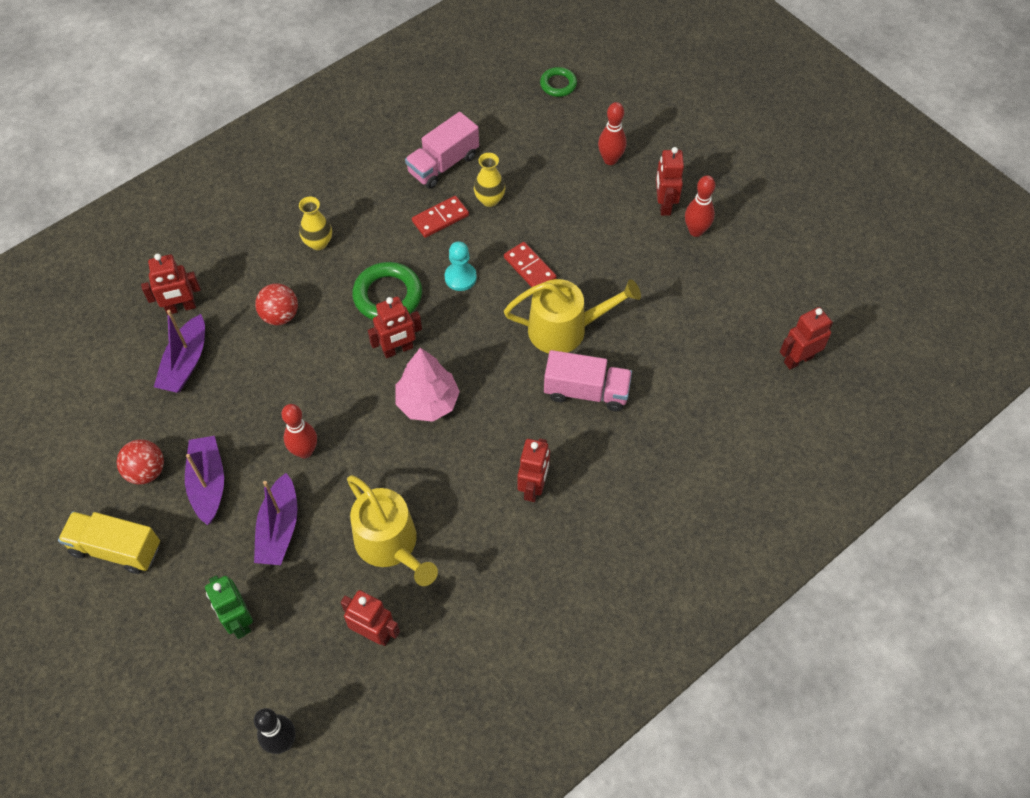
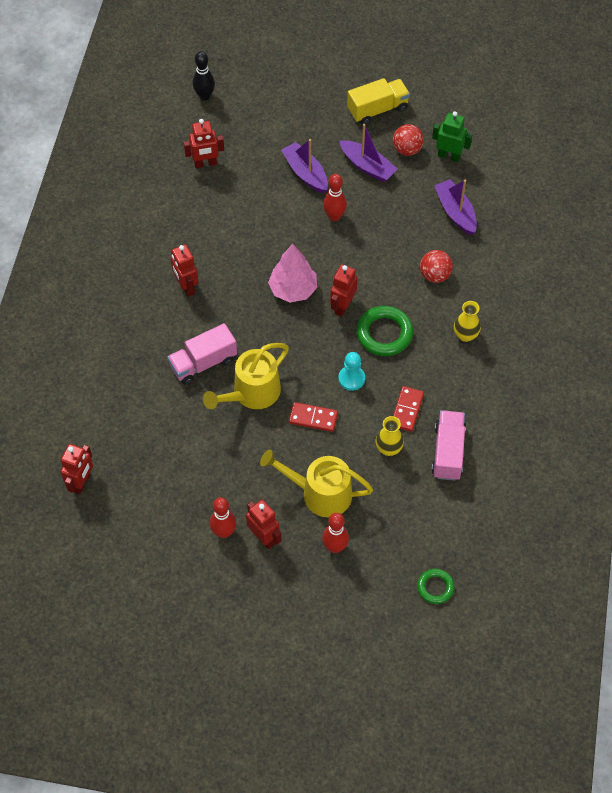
camera: 140 degrees right, 0 degrees up
red robot [141,254,201,315] -> none
green robot [205,575,253,639] -> green robot moved to [432,111,472,162]
yellow watering can [347,475,438,586] -> yellow watering can moved to [260,450,373,517]

